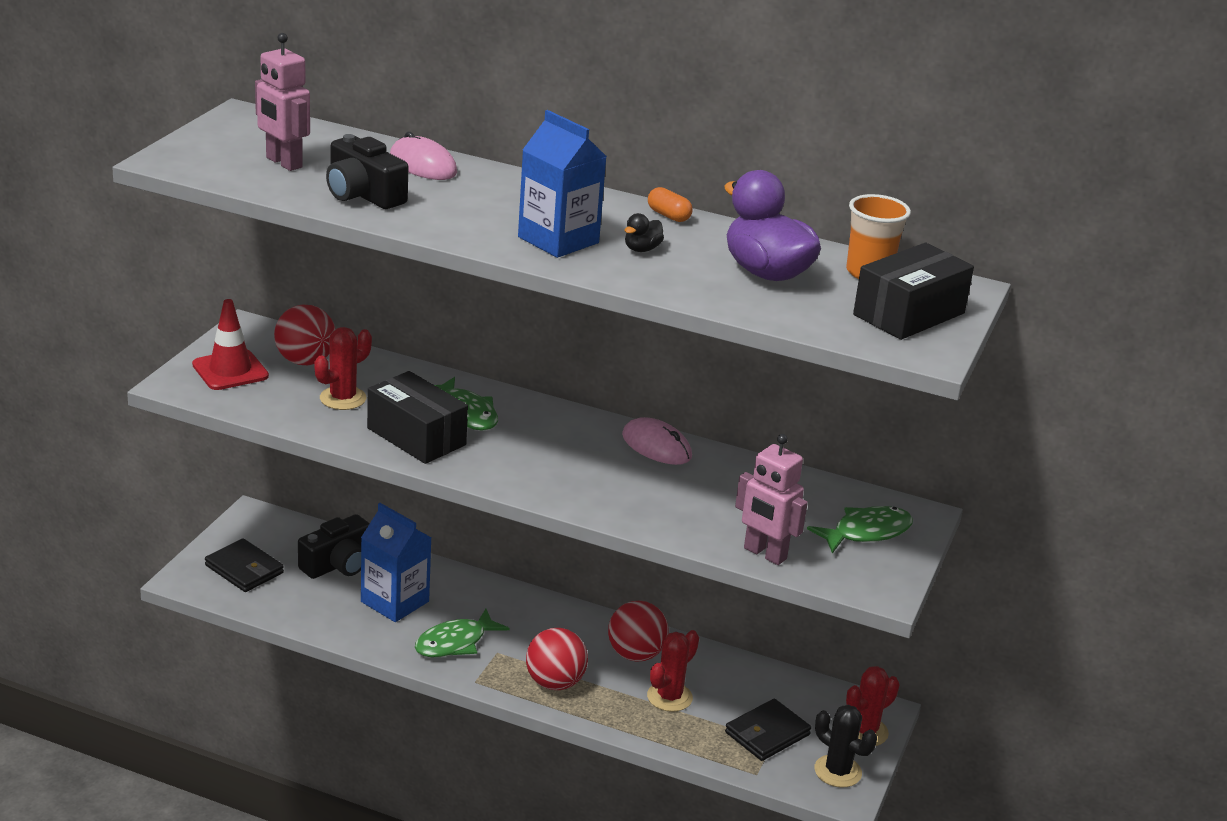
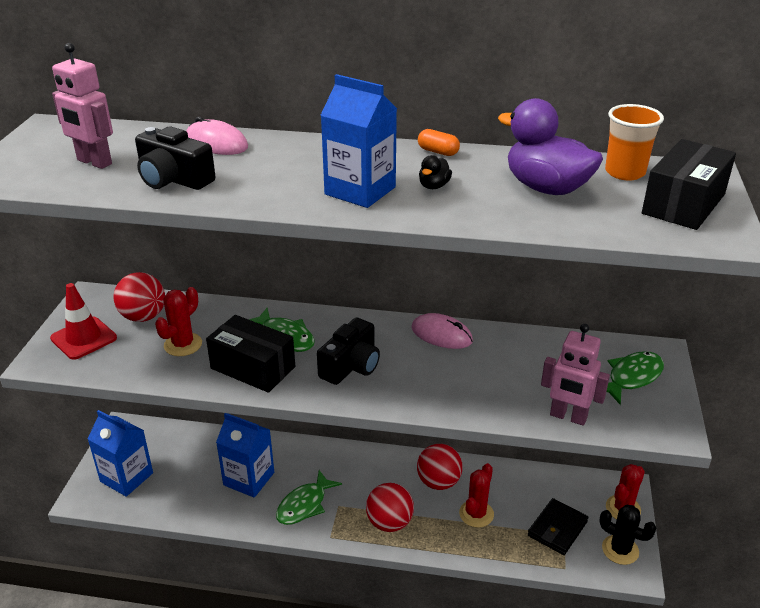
camera: 10 degrees left, 5 degrees up
black wallet [205,538,284,592] -> blue carton [88,410,153,497]
black camera [298,514,370,579] -> black camera moved to [317,318,380,385]

